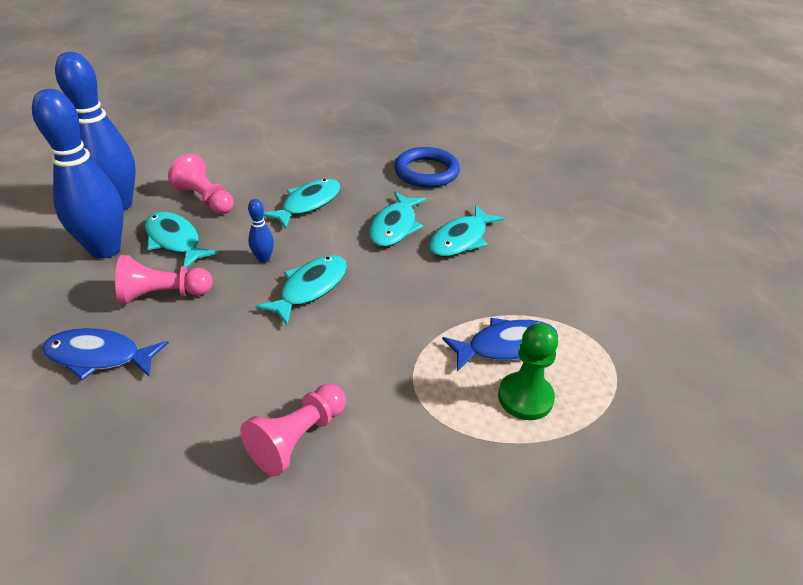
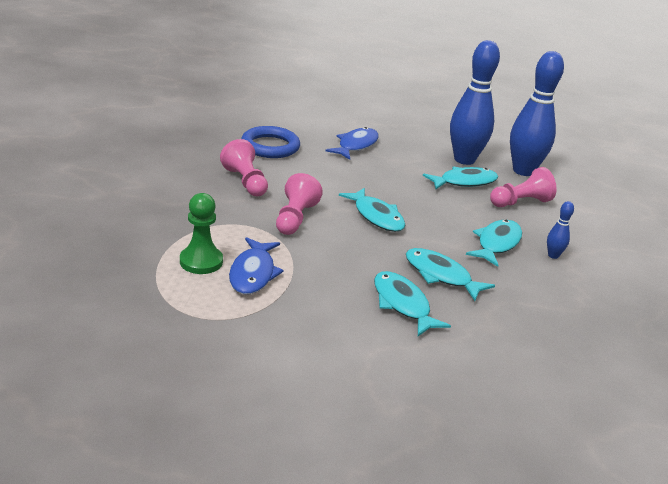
camera: 110 degrees right, 10 degrees down
pink pawn [115,255,213,304] -> pink pawn moved to [276,173,323,235]
blue bowling pin [248,199,274,263] -> blue bowling pin moved to [547,201,574,259]
turquoise fish [263,179,341,229] -> turquoise fish turned 120 degrees counterclockwise [466,220,522,267]
blue ring [394,147,460,188] -> blue ring moved to [241,126,300,158]

